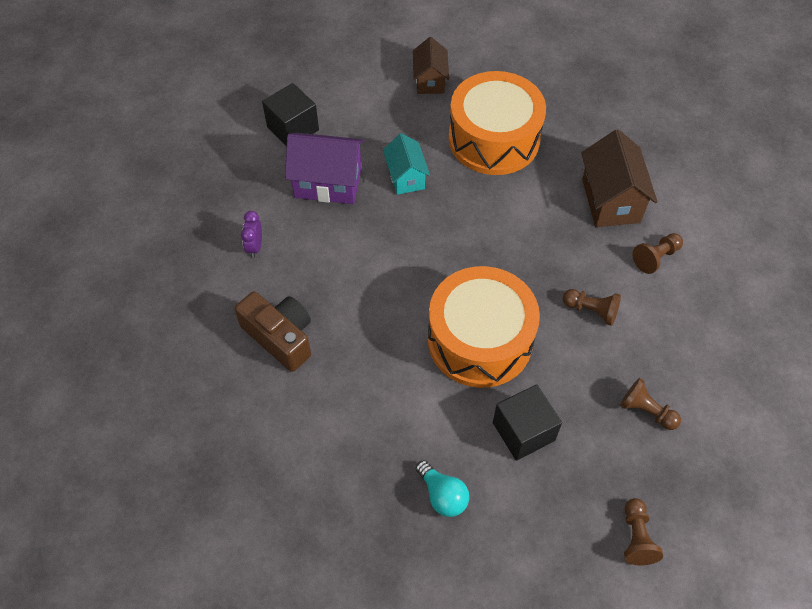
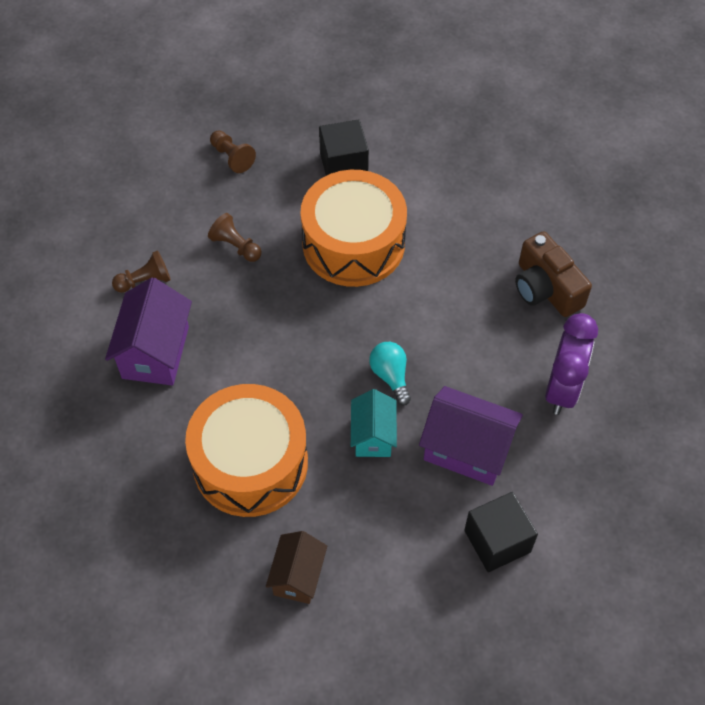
camera: 165 degrees left, 0 degrees up
purple clock [241,211,262,258] -> purple clock [545,313,598,415], size x1.99
turquoise light bulb [416,460,469,517] -> turquoise light bulb moved to [369,342,411,405]
brown house [581,130,658,227] -> purple house [105,277,192,386]
brown pawn [624,498,663,565] -> none

